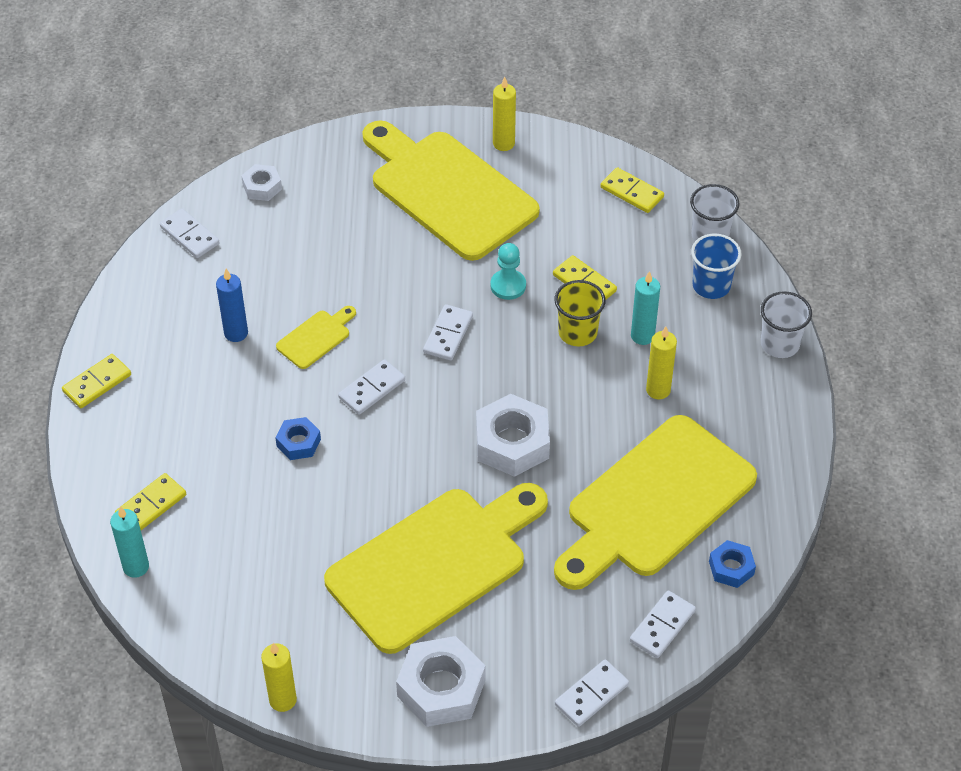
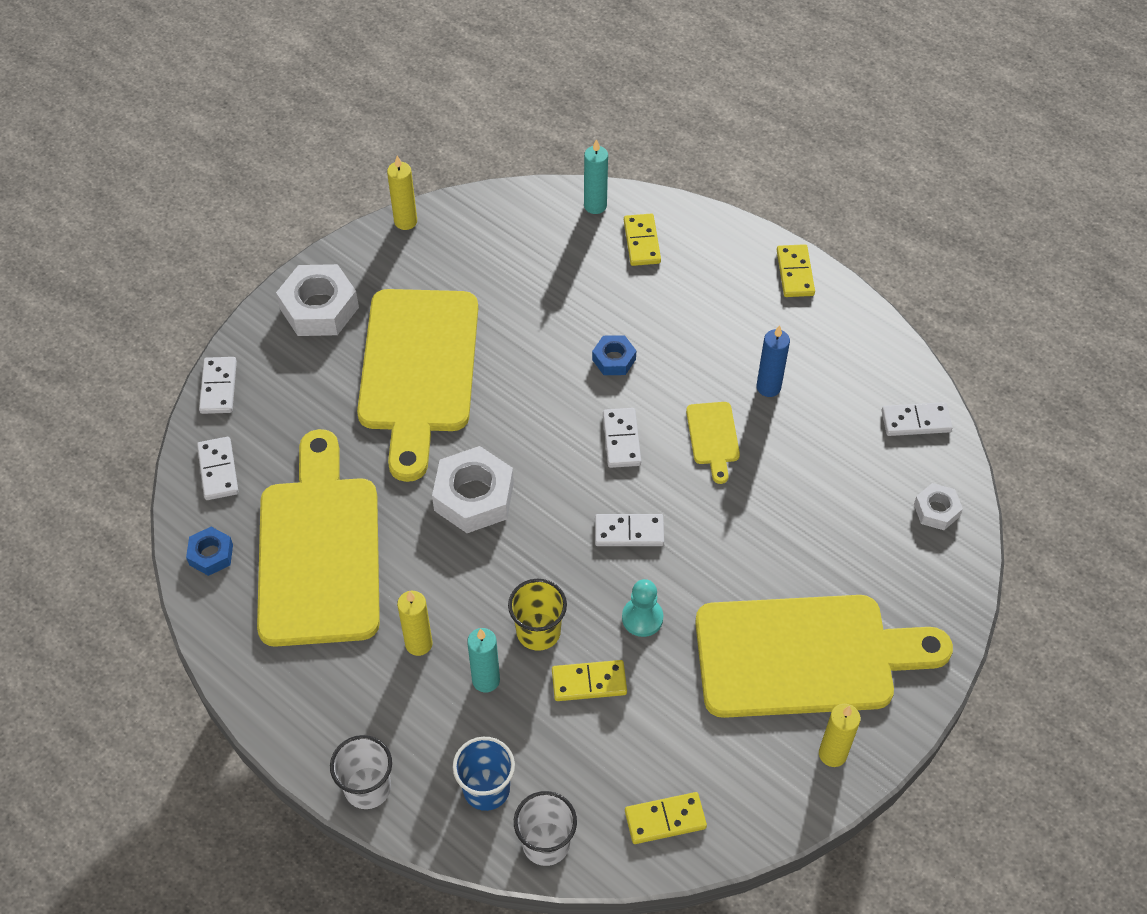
camera: 130 degrees right, 5 degrees up
white domino [423,304,473,361] -> white domino turned 60 degrees counterclockwise [595,514,664,546]

